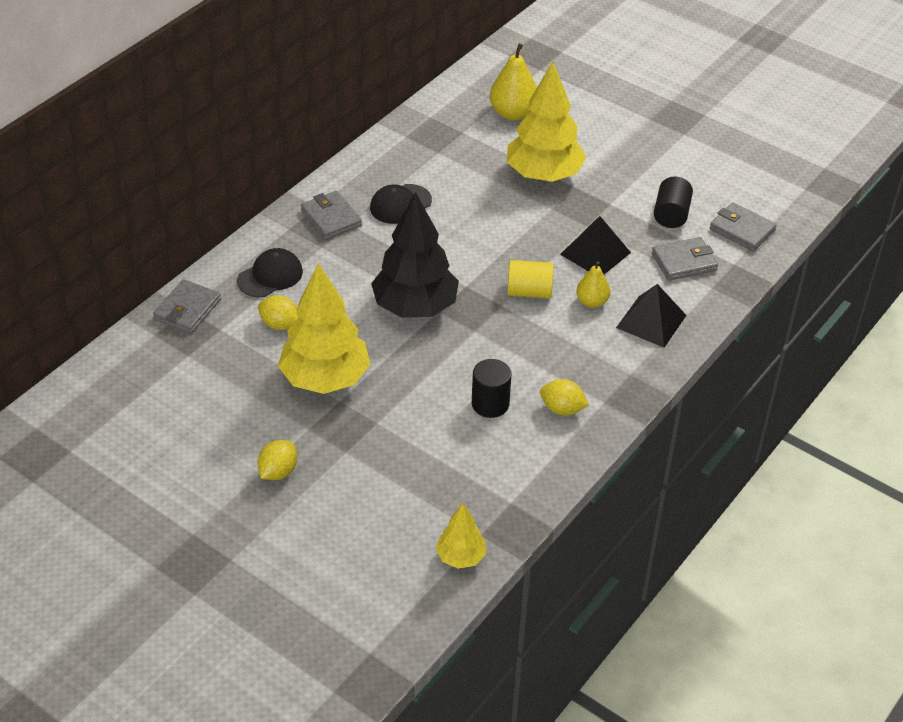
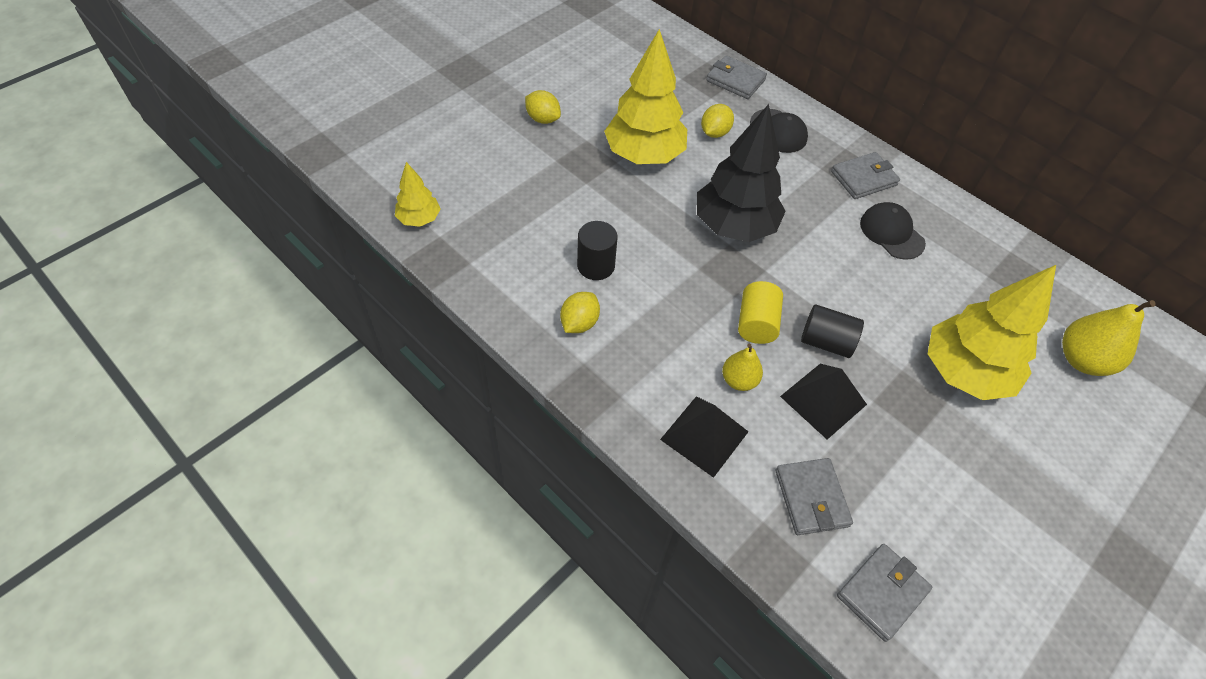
camera: 95 degrees right, 10 degrees up
black cylinder [654,177,693,228] -> black cylinder moved to [801,304,864,358]

